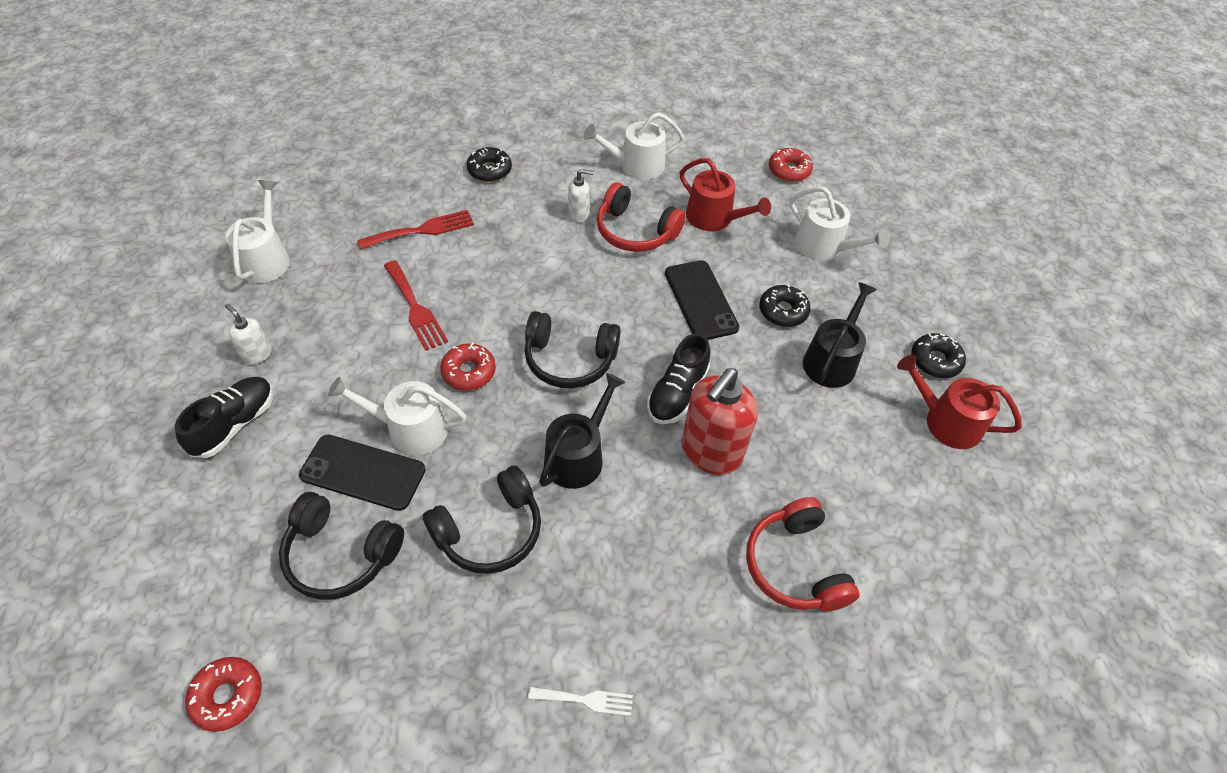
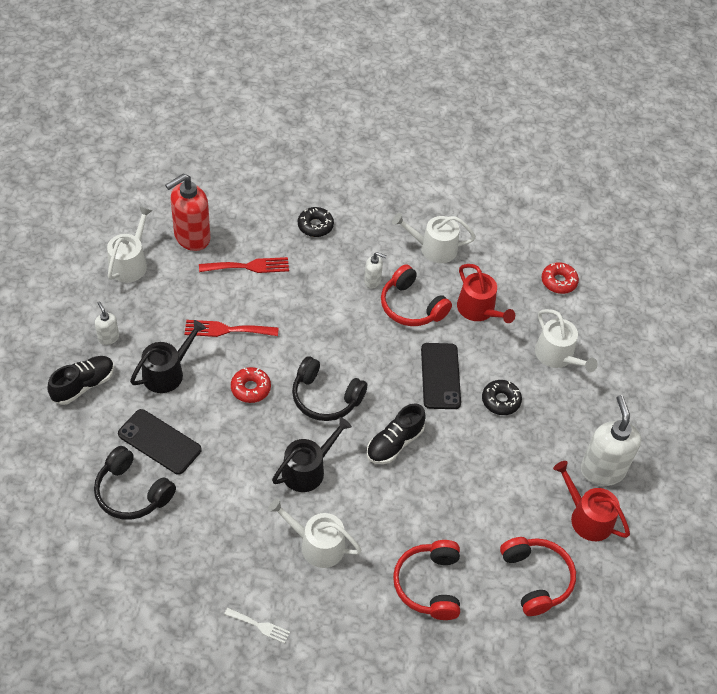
camera: 15 degrees right, 0 degrees up
red donut [185,657,262,732] -> none
white watering can [328,377,466,455] -> white watering can moved to [268,498,362,568]
red fork [384,260,448,351] -> red fork turned 105 degrees clockwise [185,320,279,337]
black headphones [422,466,541,574] -> none
red soap dispenser [681,368,758,475] -> red soap dispenser moved to [165,174,210,251]
black watering can [803,282,877,388] -> black watering can moved to [130,320,206,393]
black donut [911,333,966,378] -> white soap dispenser [581,395,641,486]
none -> red headphones [500,537,576,616]

